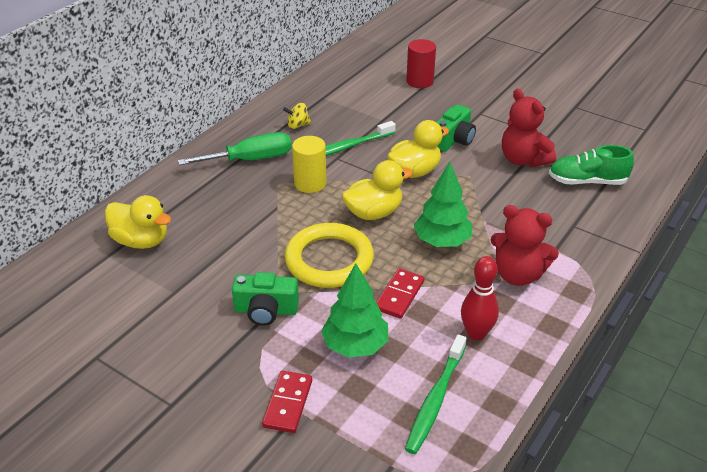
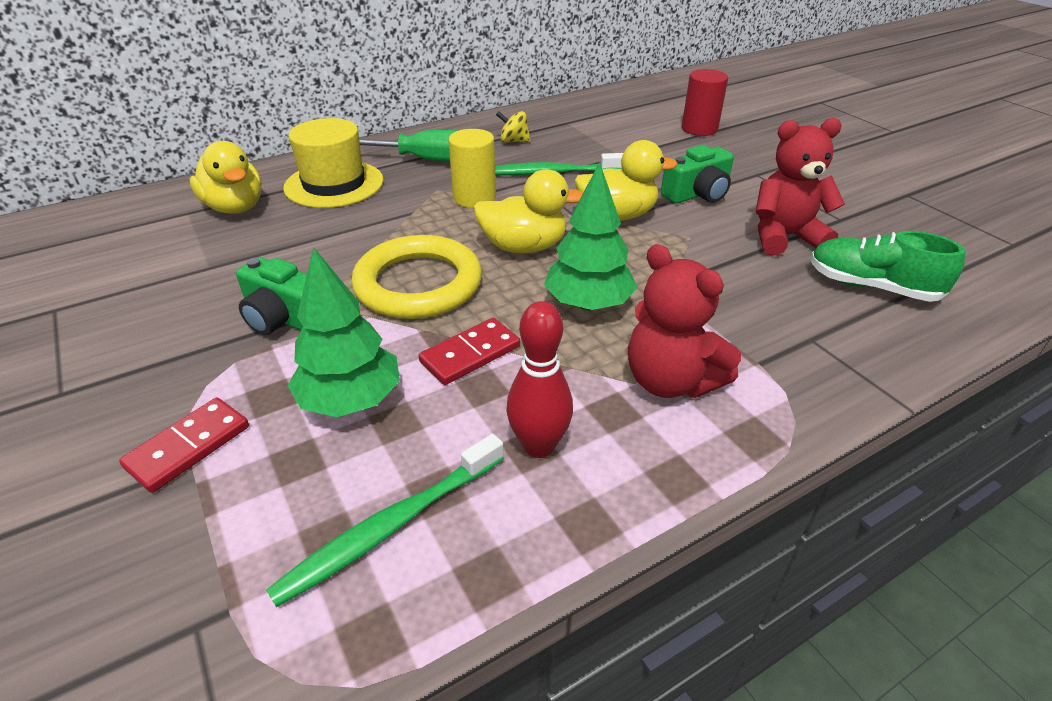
camera: 25 degrees right, 0 degrees up
red teddy bear [502,89,556,167] -> red teddy bear turned 90 degrees clockwise [756,118,845,256]
none -> yellow hat [283,118,384,208]

